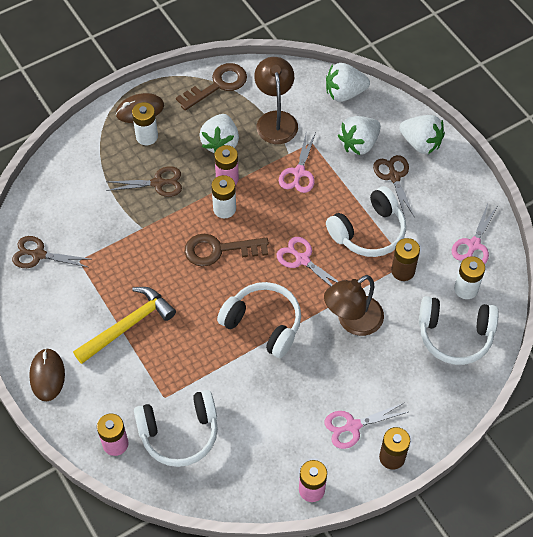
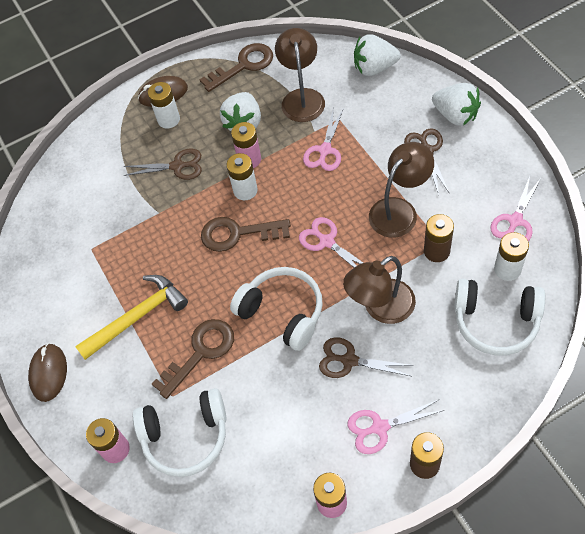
camera: 10 degrees right, 0 degrees up
brown scissors [12,236,90,268] -> brown scissors moved to [319,337,414,378]
white headphones [326,186,406,257] -> brown lamp [369,142,434,238]
white strawberry [338,116,381,155] -> none
none -> brown key [152,319,234,399]

